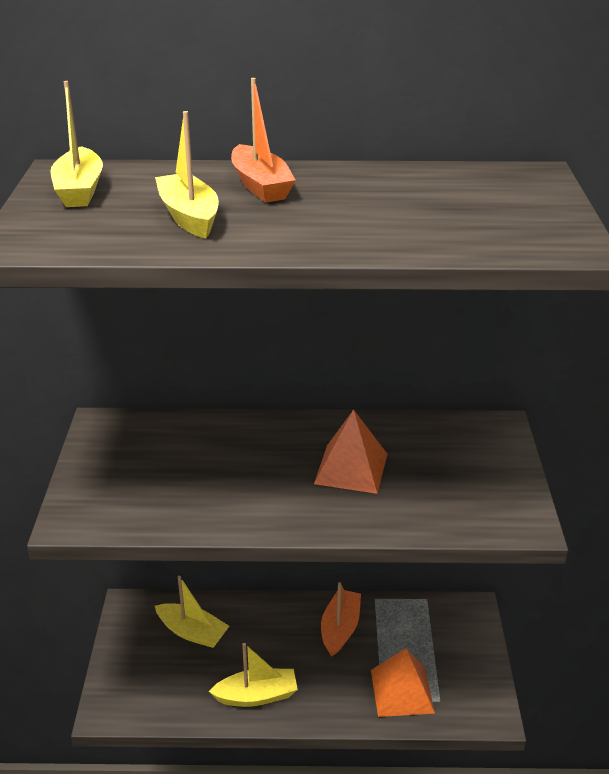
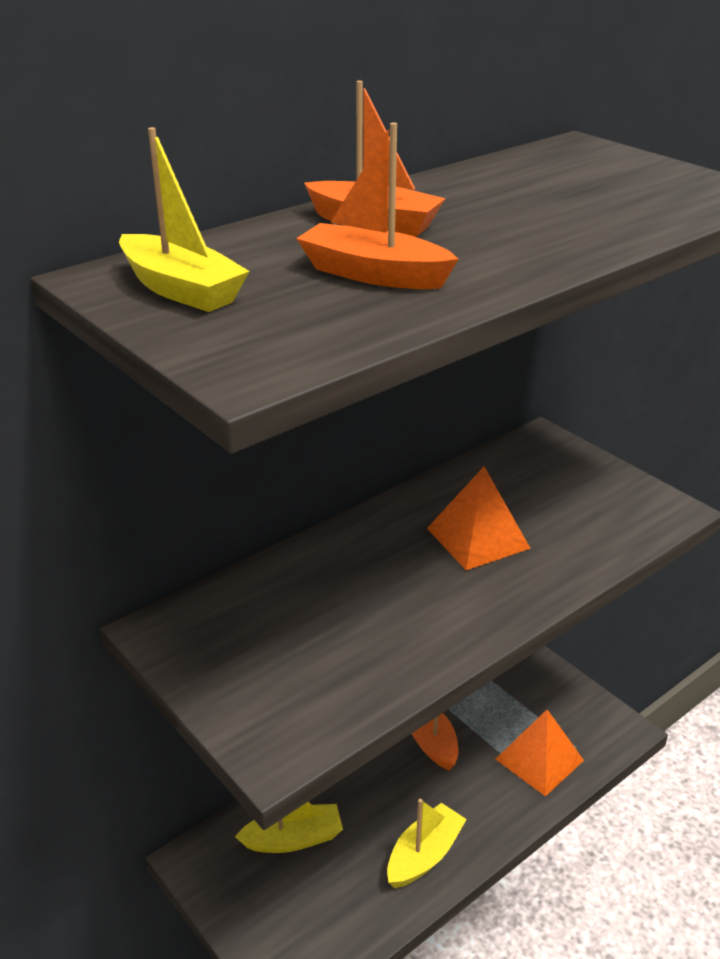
camera: 40 degrees left, 0 degrees up
yellow boat [155,111,219,239] -> orange boat [296,123,458,289]

